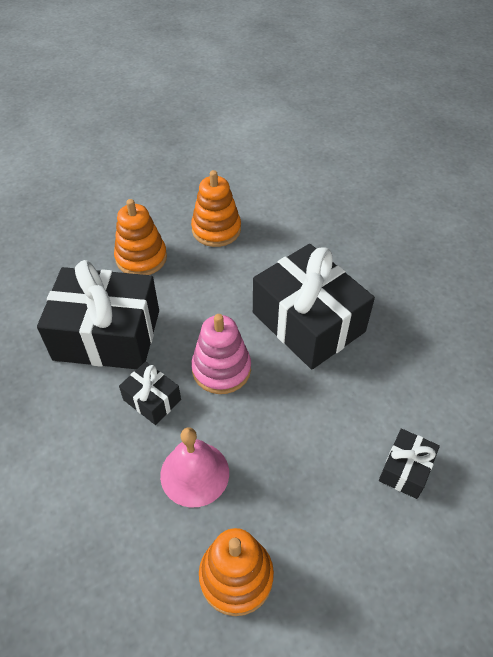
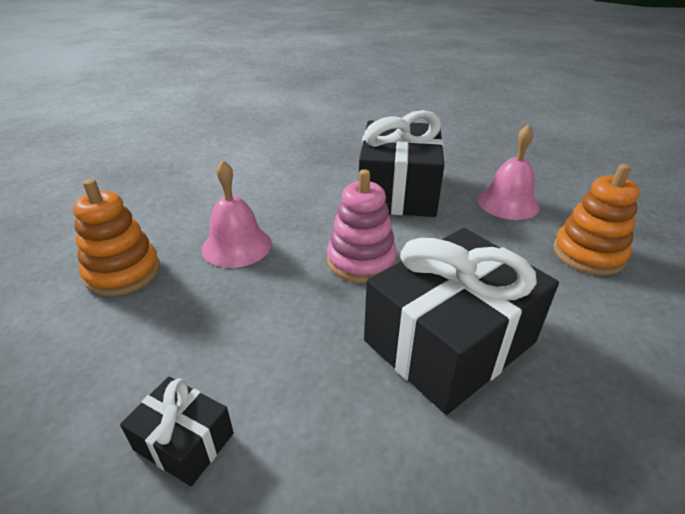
camera: 90 degrees right, 15 degrees down
orange stacking toy [114,199,167,275] -> pink bell [477,124,540,220]
black gift [119,362,181,425] -> none

